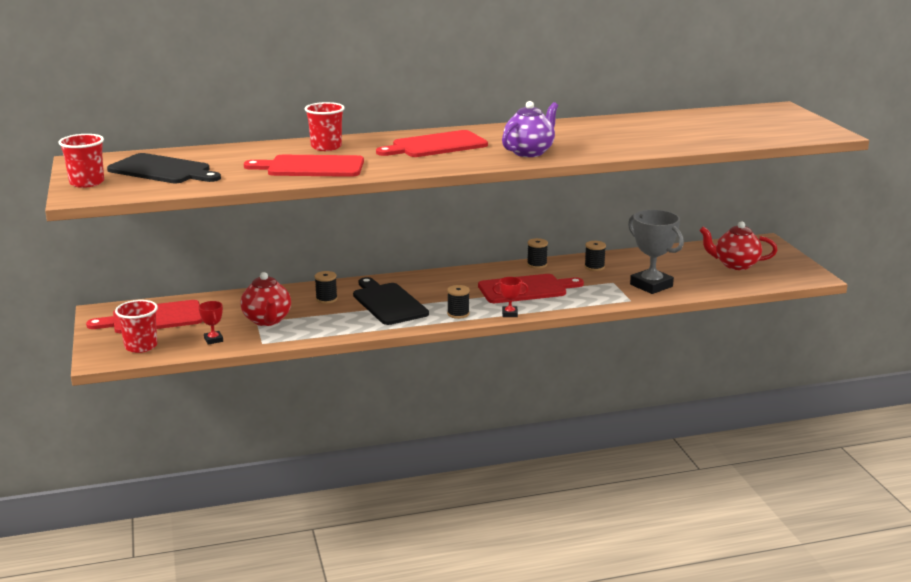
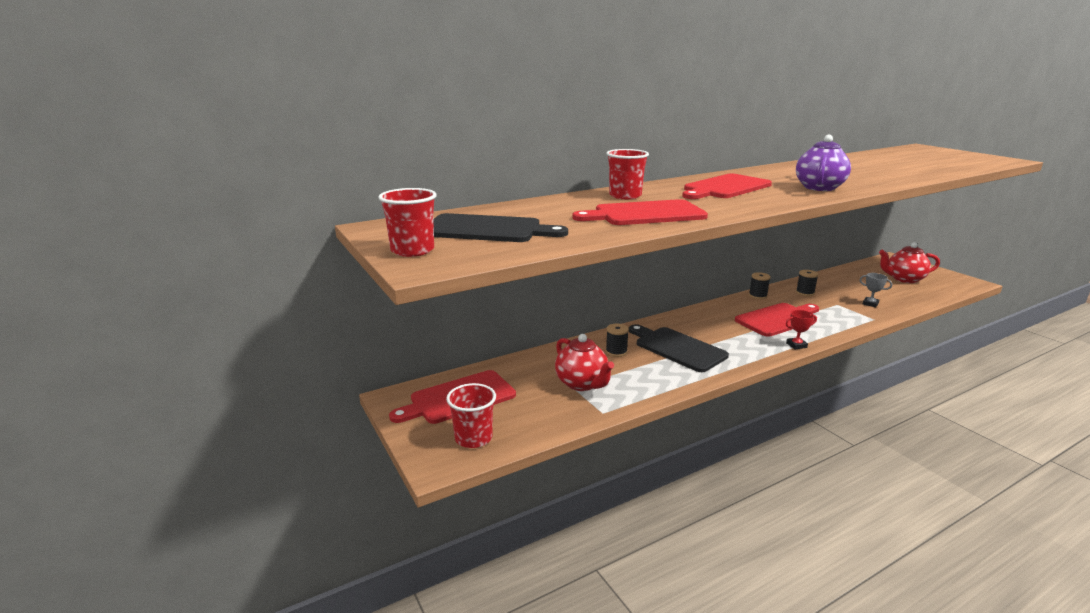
camera: 15 degrees left, 0 degrees up
red trophy [199,301,223,345] -> none
black spool [447,285,470,319] -> none
grey trophy [628,210,684,294] -> grey trophy [859,273,892,307], size x0.47

